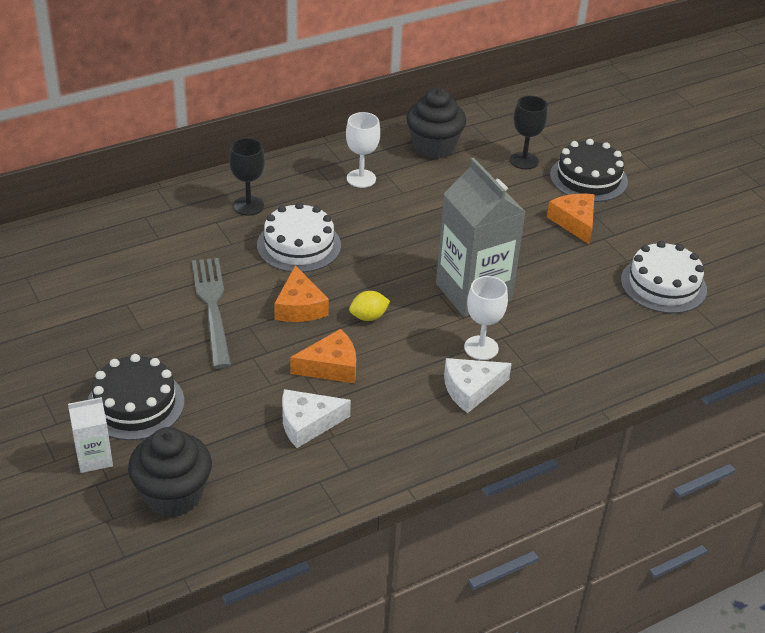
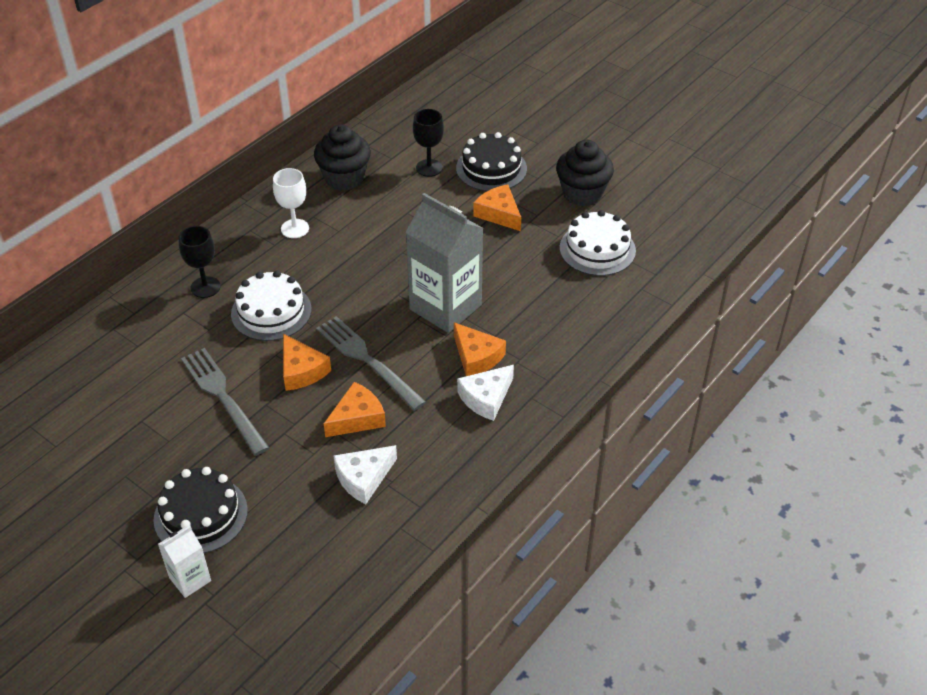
camera: 20 degrees left, 5 degrees up
black cupcake [128,427,212,518] -> black cupcake moved to [556,140,614,207]
yellow lemon [349,291,390,321] -> grey fork [316,316,426,411]
white goblet [464,276,508,360] -> orange cheese [454,322,506,376]

